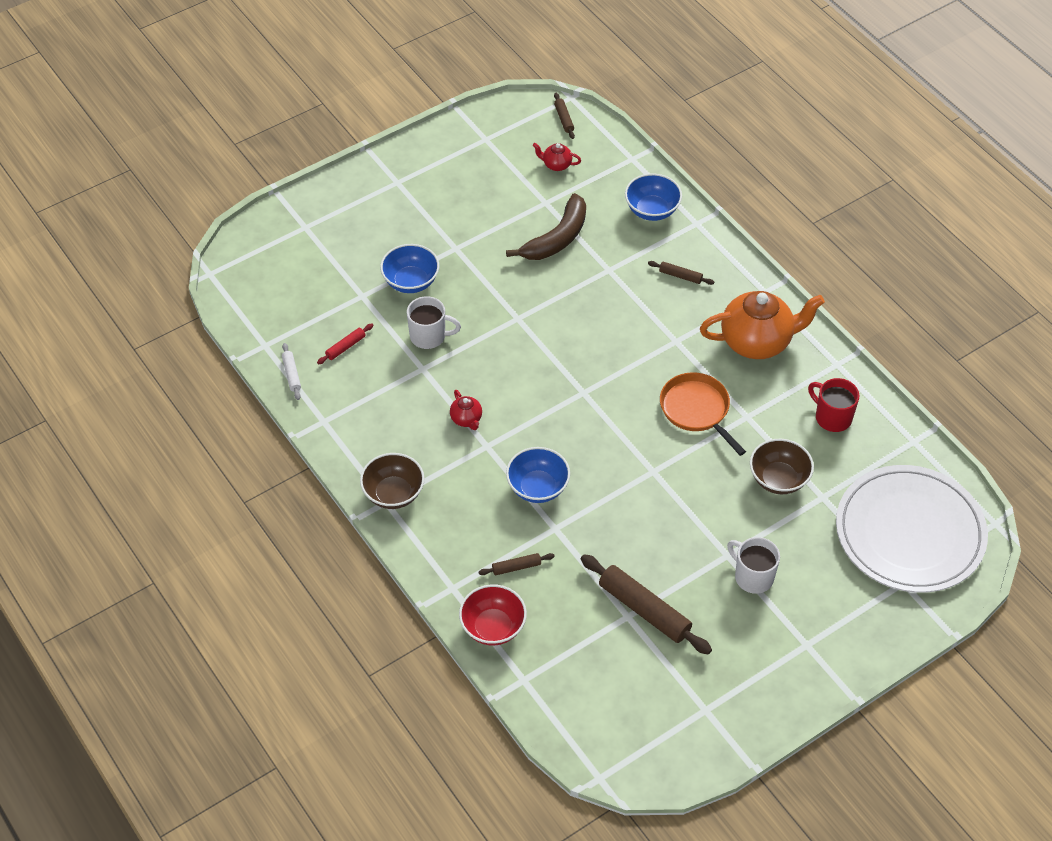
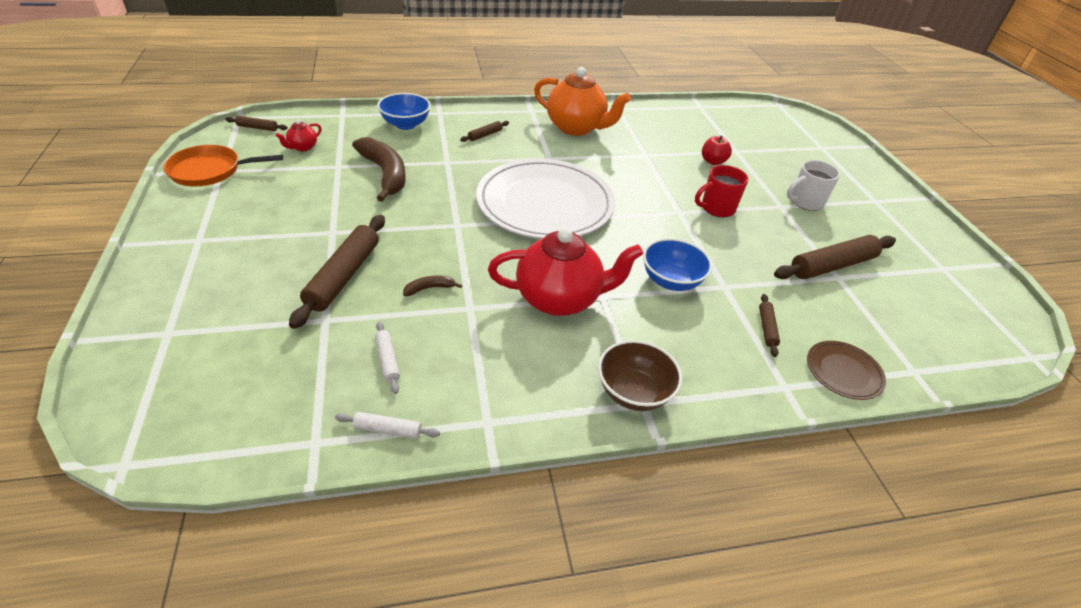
camera: 70 degrees left, 10 degrees down
red rolling pin [317,323,374,364] -> white rolling pin [375,321,400,394]
blue bowl [380,244,439,293] -> brown rolling pin [289,215,385,329]
white mug [407,296,461,349] -> brown banana [403,275,462,296]
red teapot [450,390,482,430] -> red teapot [488,228,643,316], size x2.29
red bowl [459,584,527,646] -> brown plate [807,341,886,400]
orange pan [660,372,746,456] -> orange pan moved to [163,145,283,186]
orange teapot [700,291,825,359] -> orange teapot turned 105 degrees clockwise [534,67,631,136]
brown bowl [750,439,814,494] -> red apple [702,135,732,165]
red mug [808,378,859,432] -> red mug moved to [695,165,749,217]
white plate [836,465,988,593] -> white plate moved to [476,158,615,239]

